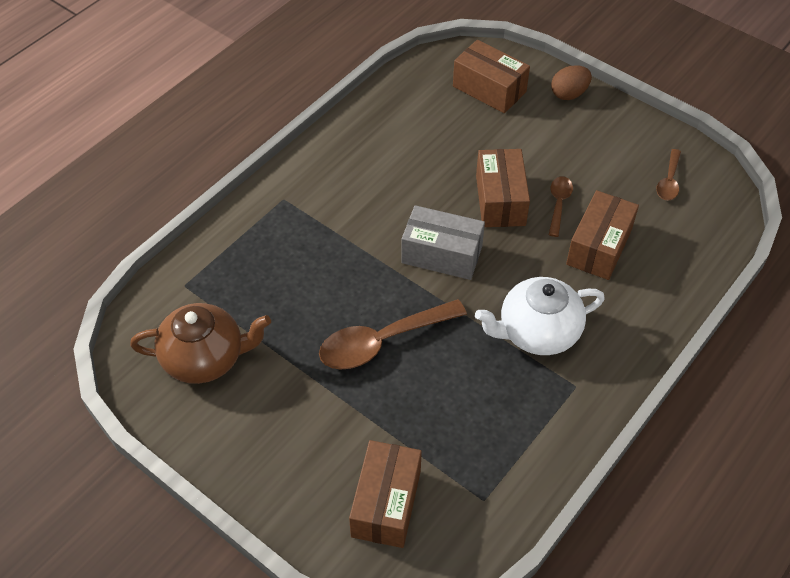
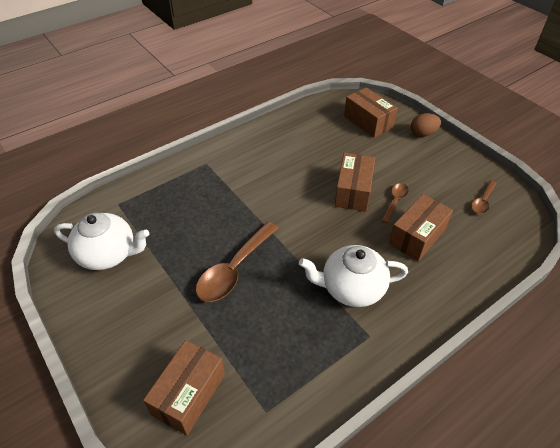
camera: 15 degrees right, 5 degrees down
brown teapot [130,303,271,384] -> white teapot [54,213,149,270]
brown spoon [319,299,467,370] -> brown spoon turned 45 degrees counterclockwise [196,222,279,302]
grey box [401,205,485,280] -> none

